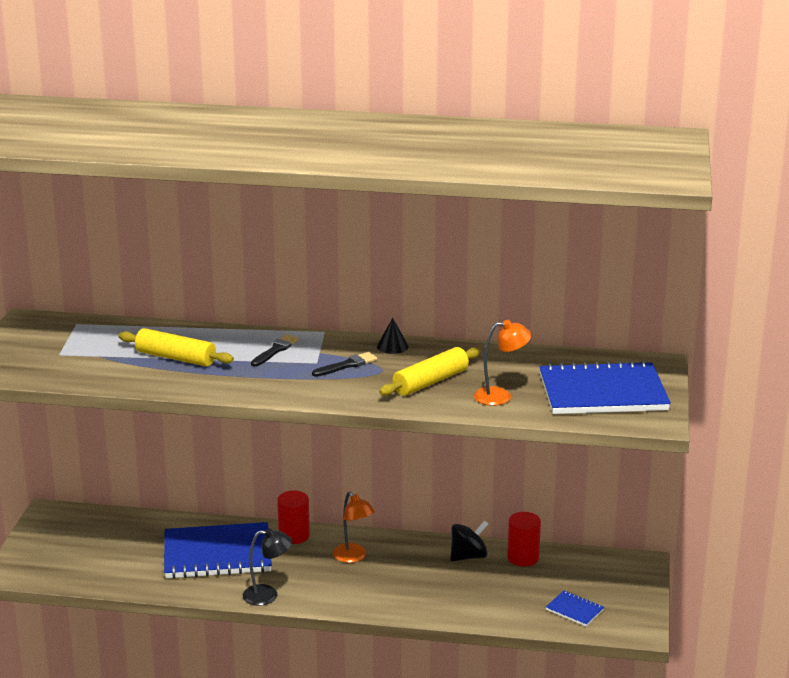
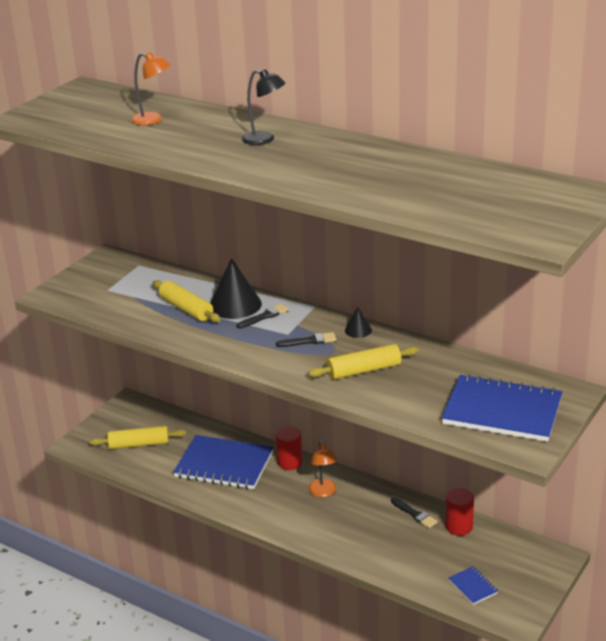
camera: 25 degrees right, 5 degrees up
black lamp [243,529,292,606] -> black lamp moved to [242,69,285,145]
black spinning top [451,521,489,561] -> black brush [391,498,438,528]
orange lamp [474,320,532,406] -> orange lamp moved to [131,52,171,125]
none -> yellow rolling pin [90,426,186,449]
none -> black cone [210,258,262,319]

